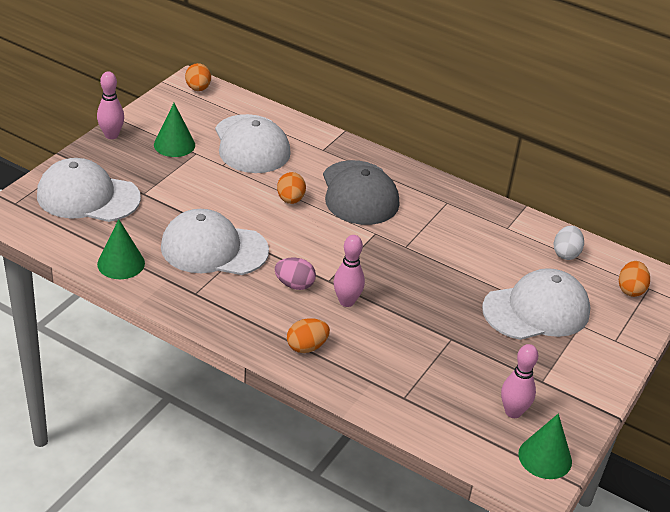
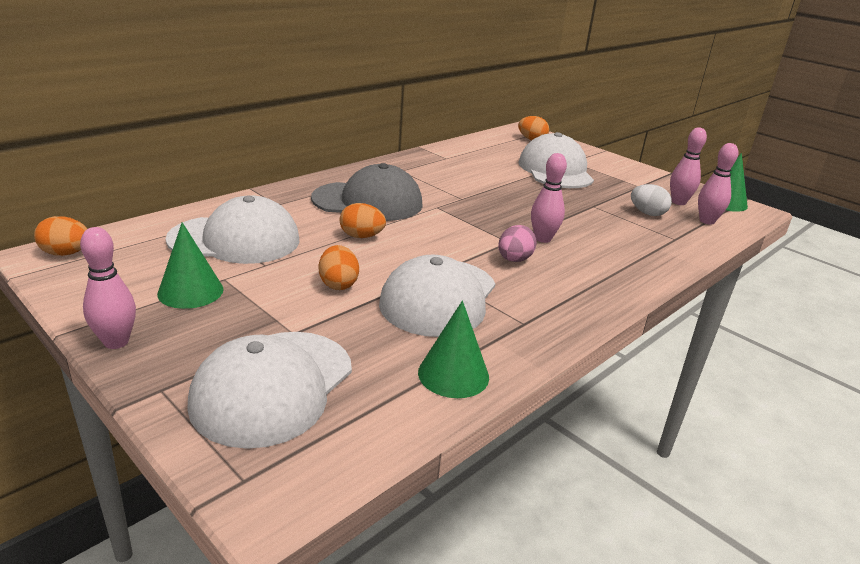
camera: 75 degrees left, 10 degrees down
orange egg [287,318,330,353] -> orange egg moved to [319,245,359,290]
white egg [554,226,584,260] -> white egg moved to [631,184,672,216]
none -> pink bowling pin [698,143,738,225]

